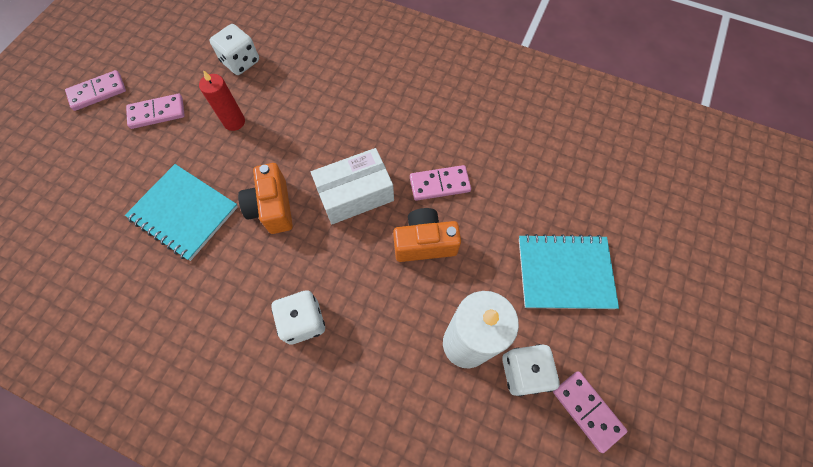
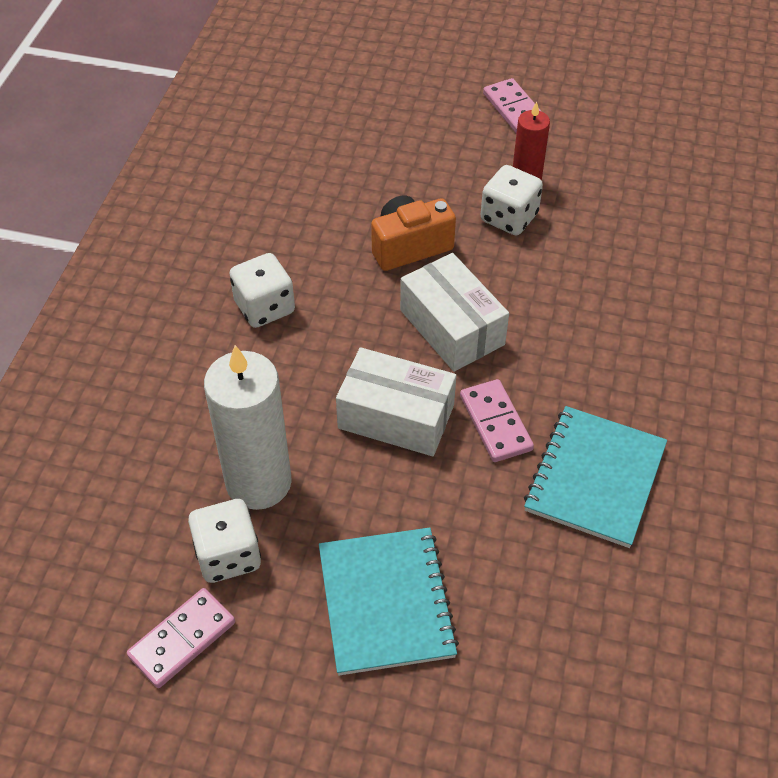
camera: 80 degrees right, 15 degrees down
pink domino [65,70,126,111] -> none
turquoise notebook [125,164,238,261] -> turquoise notebook moved to [524,406,667,548]
white dice [210,24,259,75] -> white dice moved to [481,165,543,235]
orange camera [393,208,461,262] -> white box [336,347,456,456]

